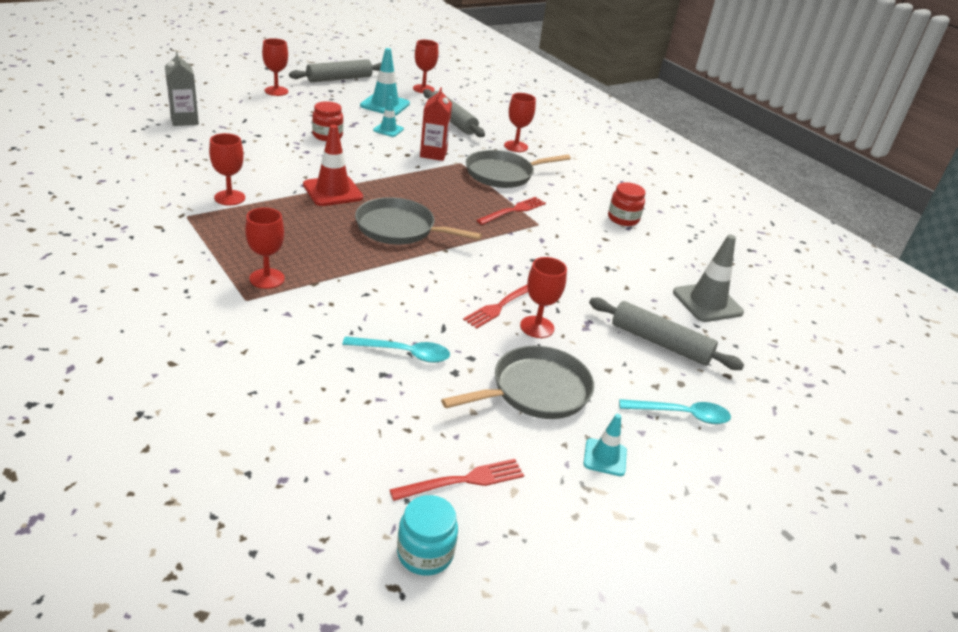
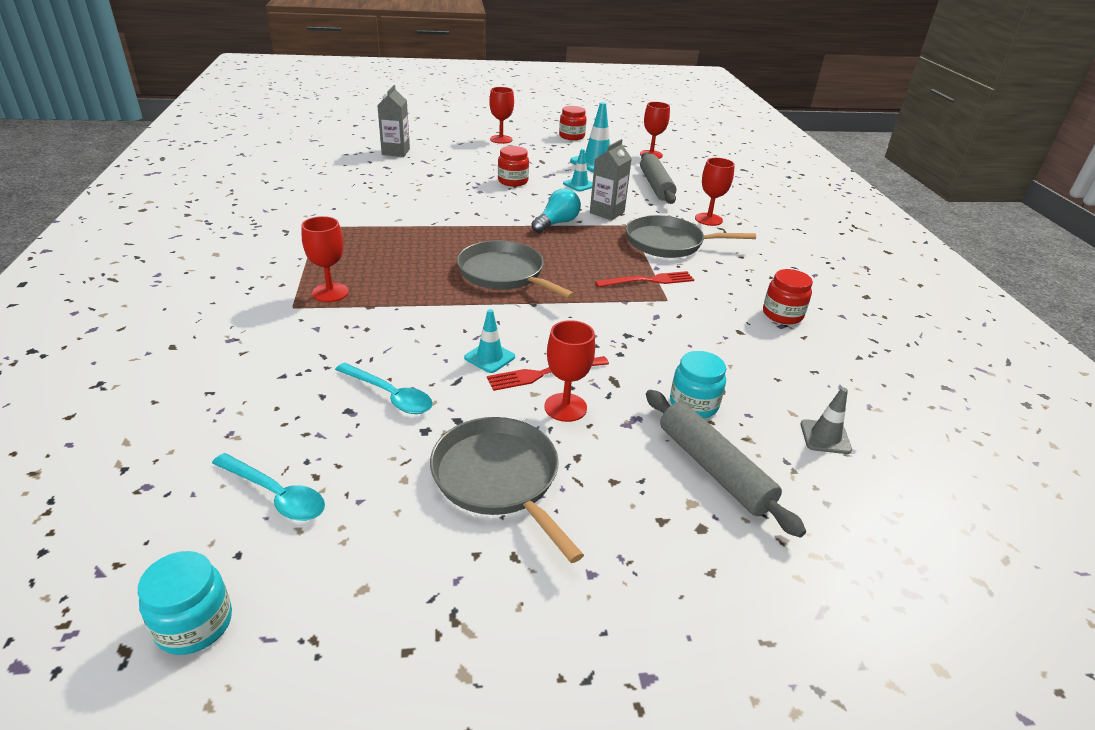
camera: 30 degrees right, 0 degrees up
red goblet [209,133,245,206] -> none
grey rolling pin [289,59,381,82] -> red jar [559,106,587,140]
red traffic cone [303,125,363,206] -> none
red fork [390,459,524,501] -> none
red carton [420,87,452,161] -> grey carton [590,139,632,220]
grey pan [441,346,594,419] -> grey pan turned 120 degrees counterclockwise [430,417,584,563]
turquoise traffic cone [584,414,627,476] -> turquoise traffic cone moved to [464,309,515,373]
turquoise spoon [619,399,731,424] -> turquoise spoon moved to [212,453,325,521]
grey traffic cone [673,235,744,322] -> grey traffic cone [800,387,852,454], size x0.57
none -> turquoise light bulb [531,188,581,233]
none -> turquoise jar [670,351,726,419]

